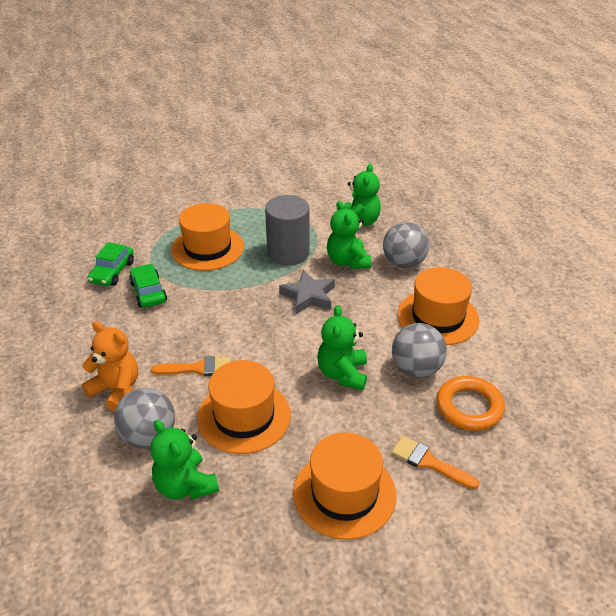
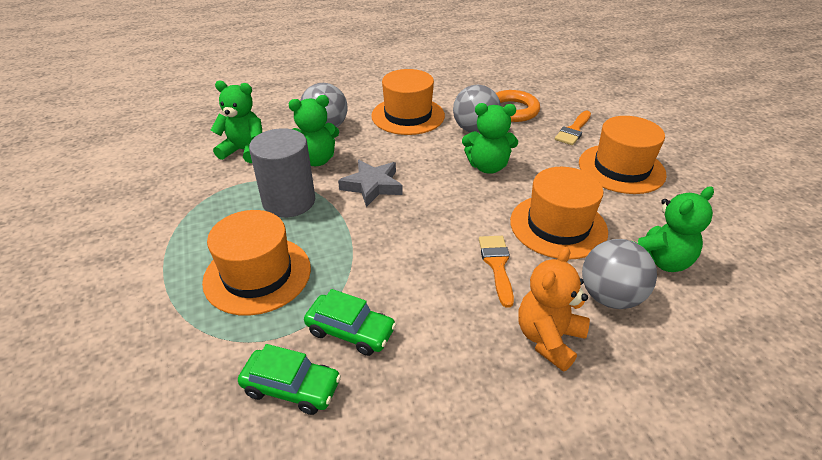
camera: 90 degrees left, 0 degrees up
green car [129,264,167,308] -> green car turned 135 degrees counterclockwise [304,289,396,356]

